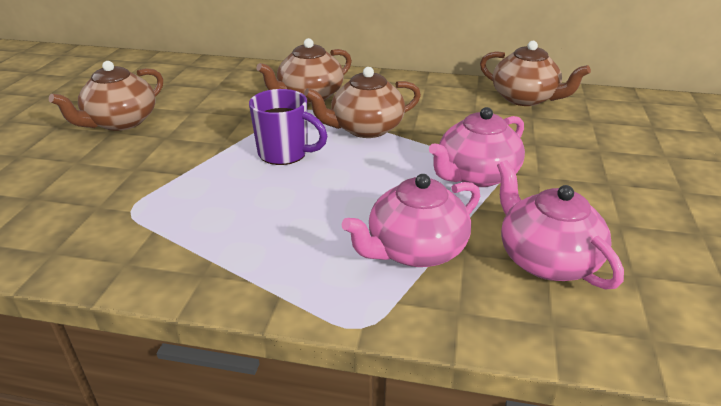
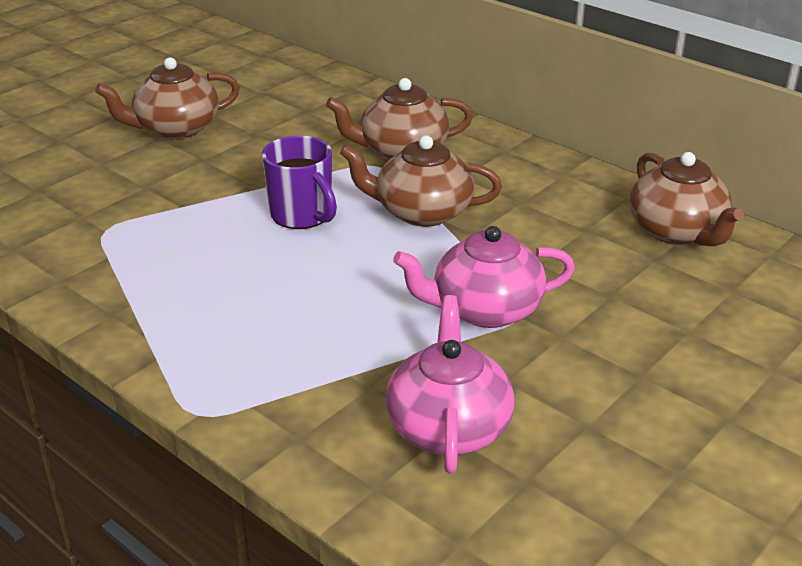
camera: 30 degrees right, 0 degrees up
pink teapot [341,174,480,267] -> none

